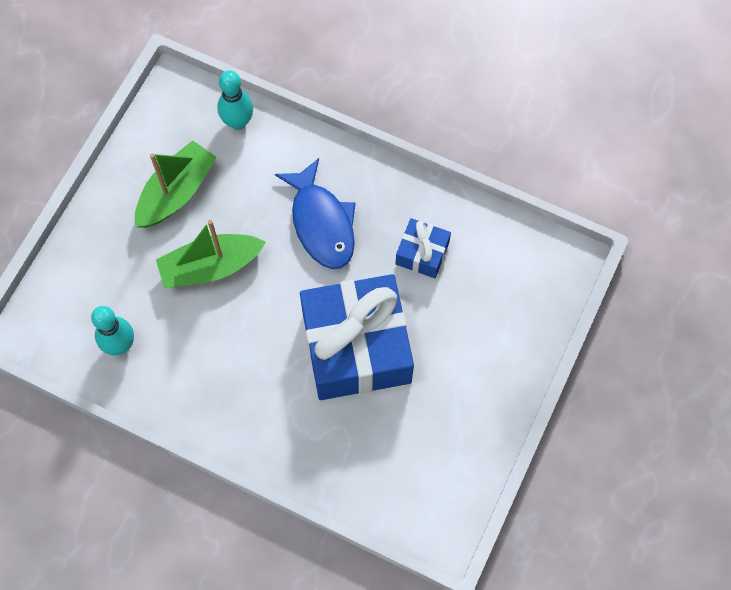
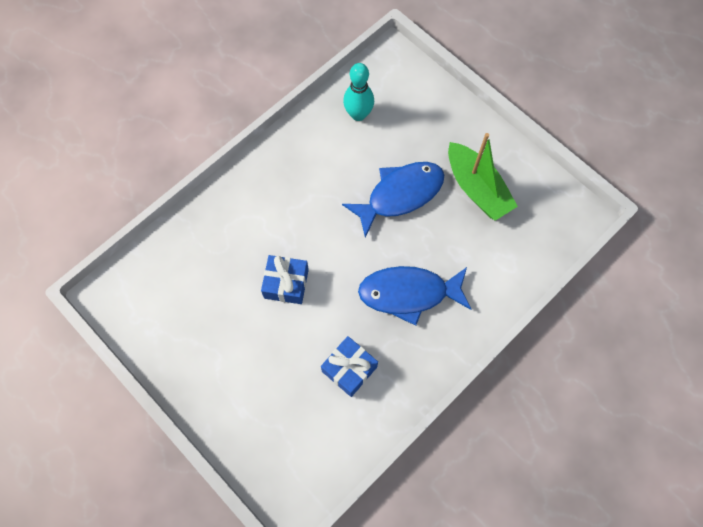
camera: 110 degrees right, 0 degrees up
green boat [156,220,266,288] -> blue fish [342,162,444,238]
turquoise bowling pin [217,70,253,130] -> none
blue gift [300,274,414,400] -> blue gift [261,255,309,304], size x0.46

